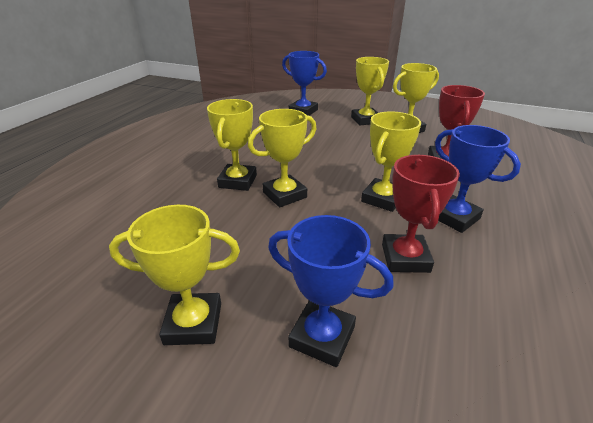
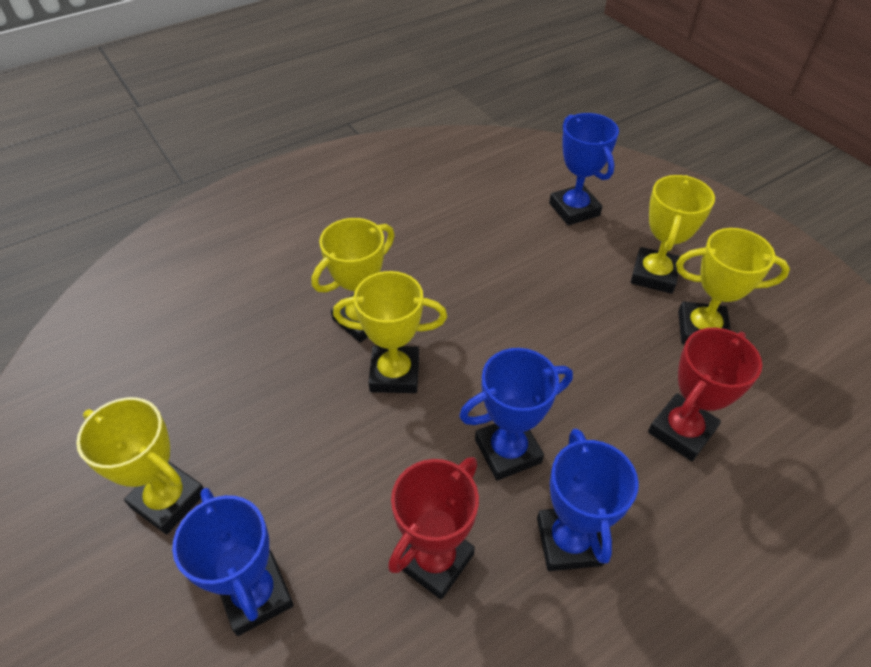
camera: 35 degrees right, 15 degrees up
yellow trophy [361,112,421,212] -> blue trophy [459,348,573,481]

